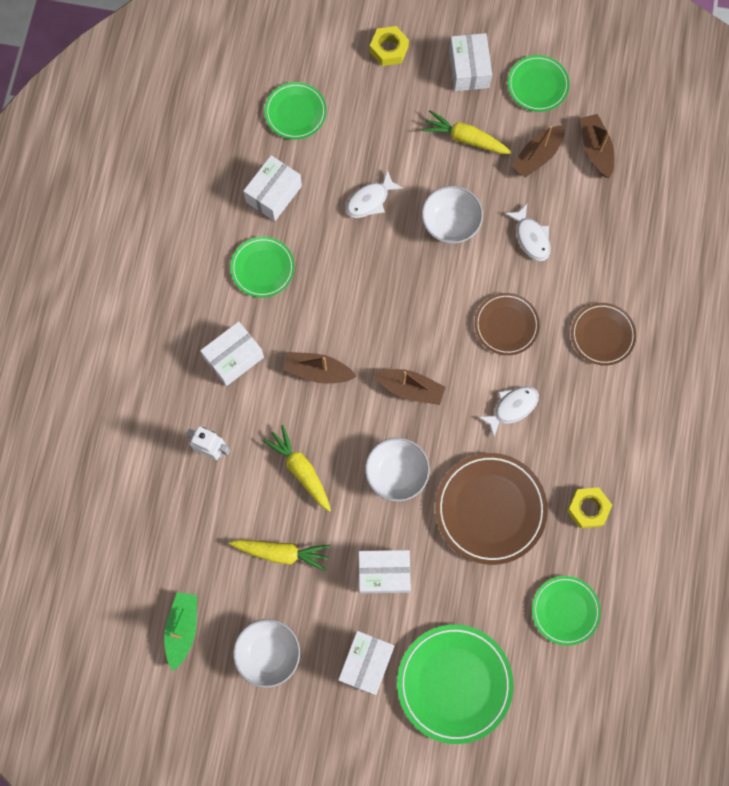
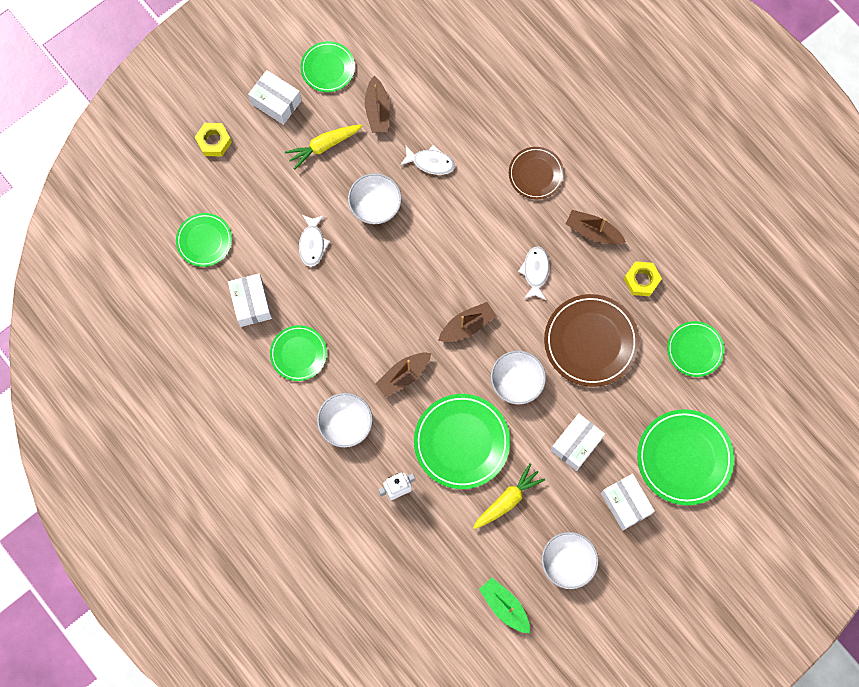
camera: 50 degrees left, 0 degrees up
white box [200,321,264,386] -> white bowl [317,393,373,448]
yellow carrot [262,425,331,512] -> green plate [414,394,510,489]
brown plate [475,293,540,355] -> none
brown boat [580,114,614,178] -> brown boat moved to [566,210,626,244]

